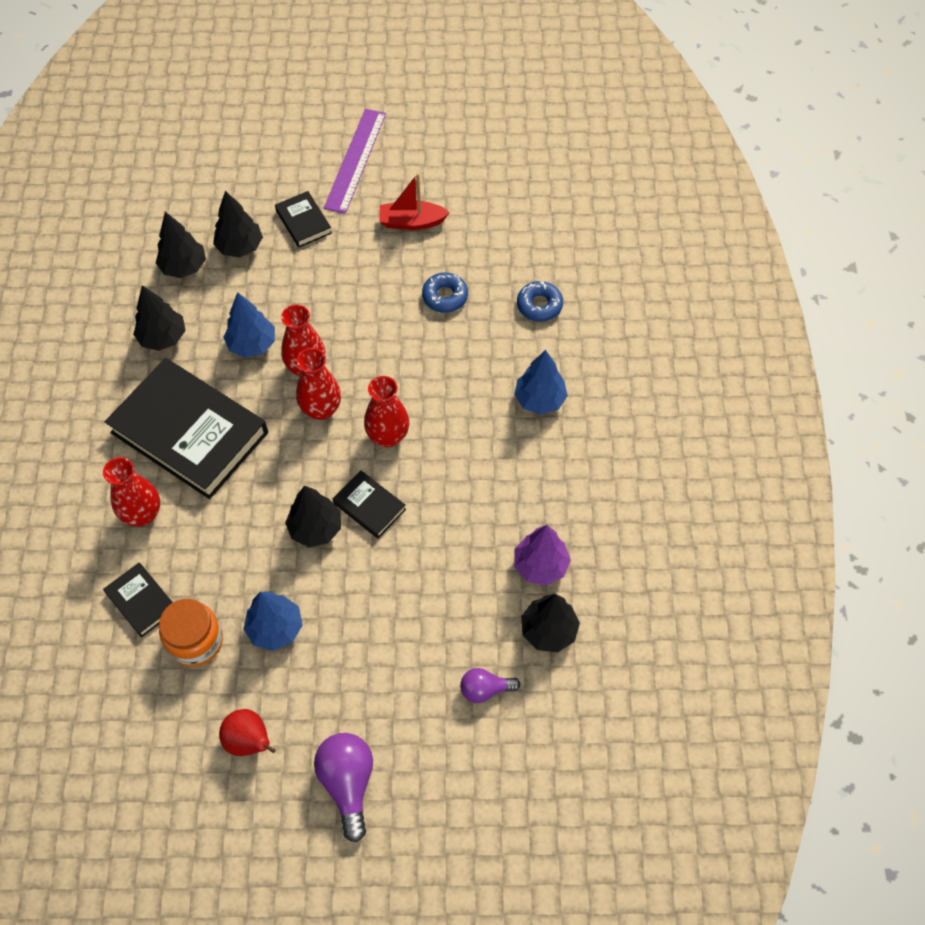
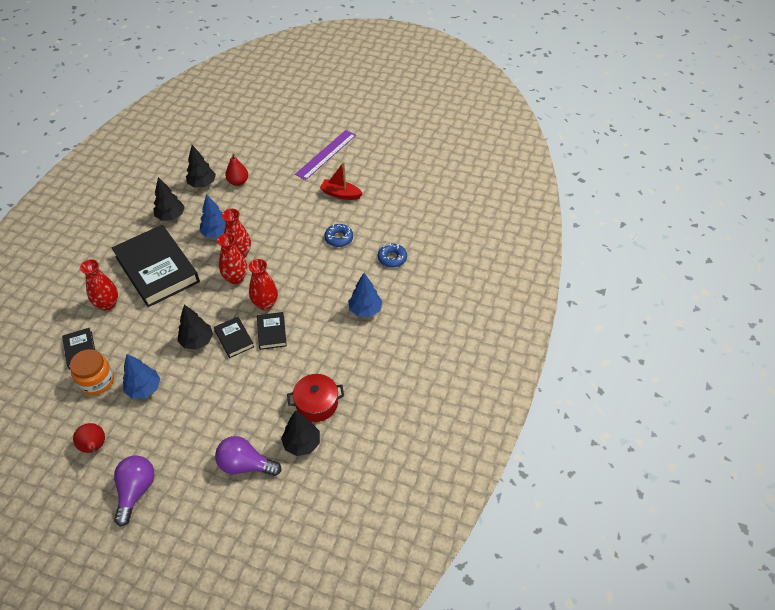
camera: 20 degrees right, 10 degrees down
black tree [213,191,263,257] -> red pear [225,153,248,186]
black book [275,191,332,248] -> black book moved to [257,312,287,350]
purple light bulb [460,668,520,703] -> purple light bulb [215,436,281,476], size x1.64
purple tree [514,525,571,586] -> red pot [287,374,344,422]

